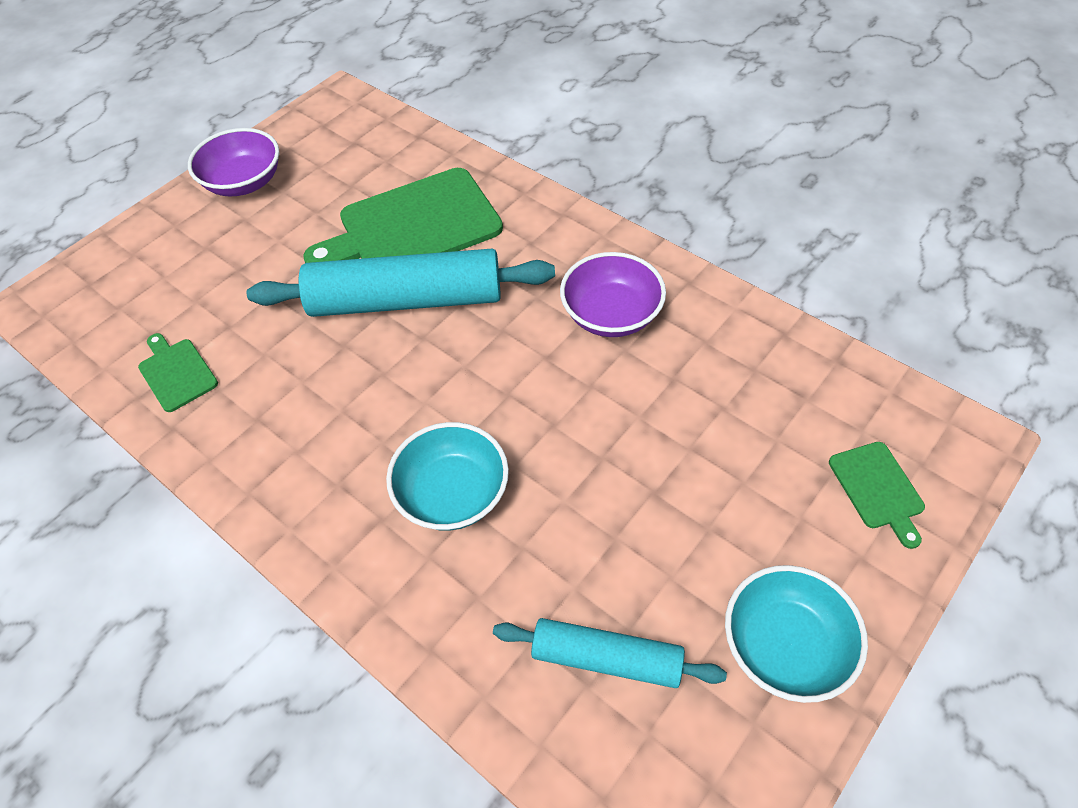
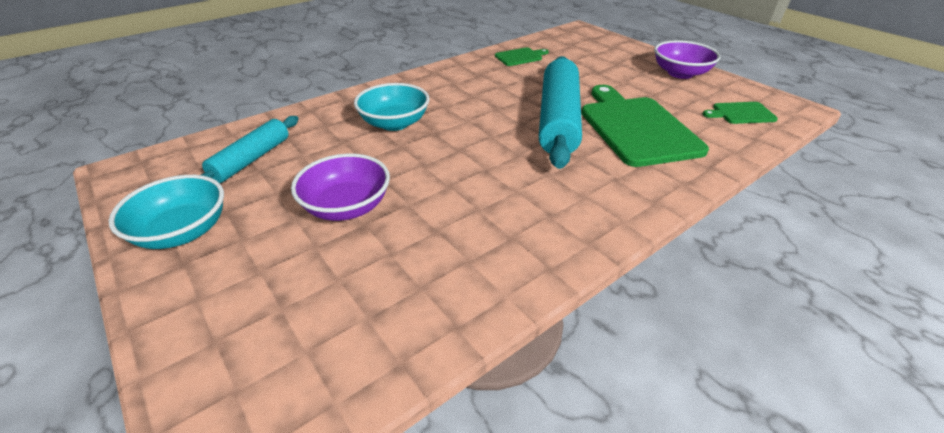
camera: 100 degrees right, 15 degrees down
purple bowl [560,252,666,337] -> purple bowl moved to [291,154,390,221]
green cutting board [829,442,925,549] -> green cutting board moved to [703,102,778,124]

